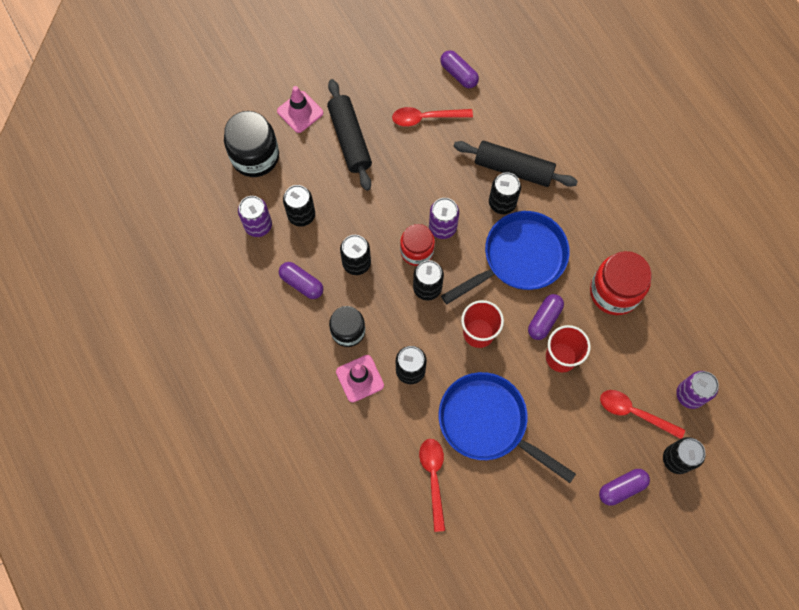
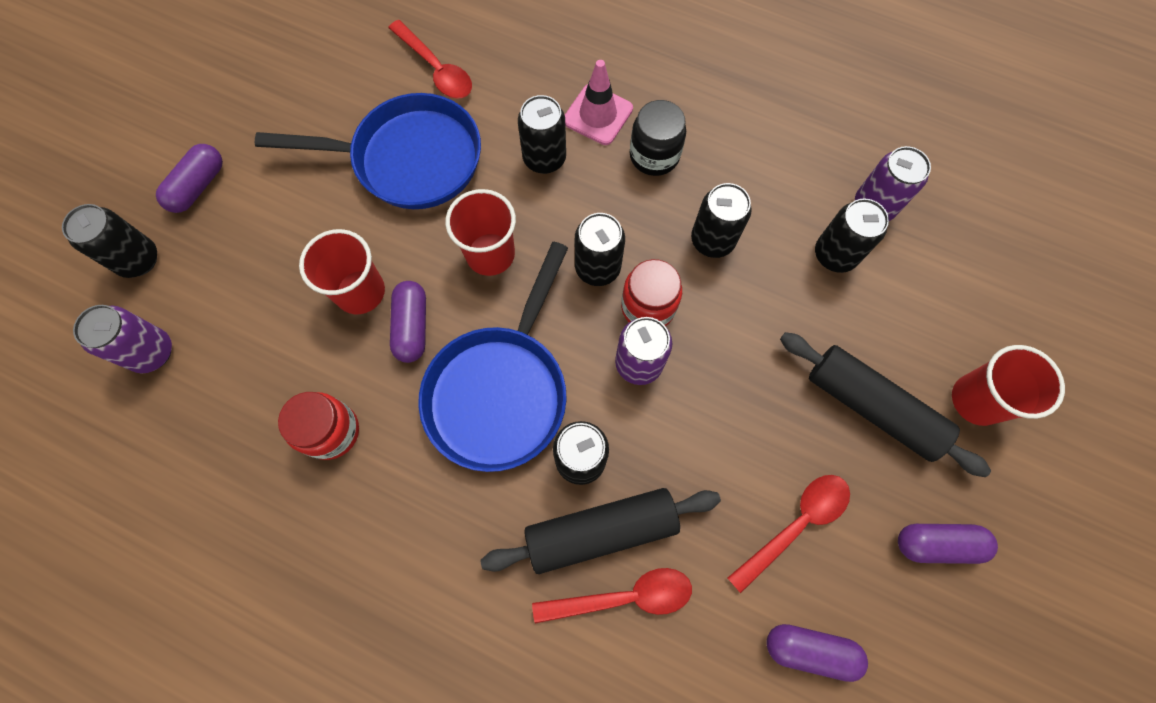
camera: 145 degrees right, 0 degrees up
black jar [224,111,279,177] -> none
pink traffic cone [277,86,323,133] -> red cup [952,345,1065,426]
purple capsule [279,262,323,299] -> purple capsule moved to [898,524,998,564]
red jar [590,251,652,315] -> red jar [278,392,359,460], size x0.66
red spoon [600,390,685,439] -> red spoon moved to [532,568,692,624]

